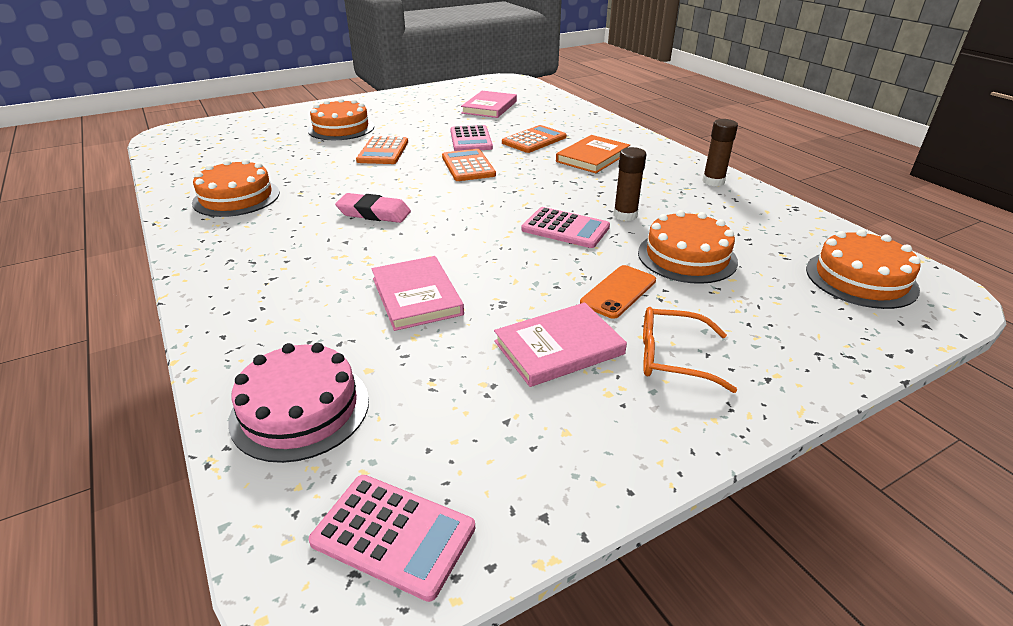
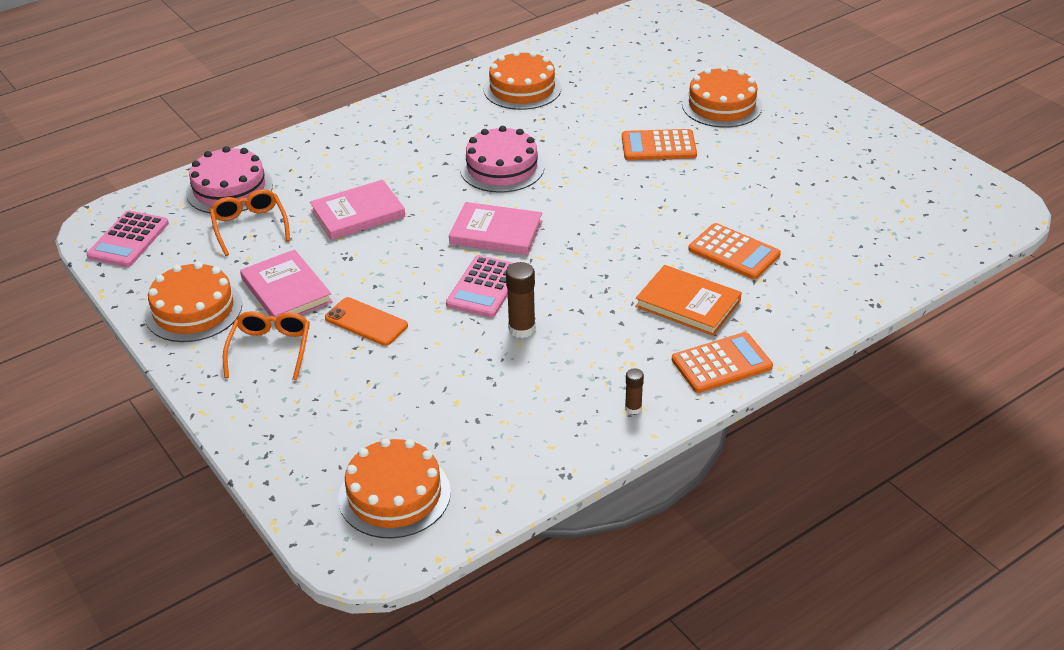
camera: 85 degrees right, 5 degrees up
pink eraser [335,193,411,223] -> pink cake [460,126,545,193]
orange calculator [442,149,496,181] -> orange calculator moved to [672,332,773,393]
pink calculator [450,125,493,151] -> none
pink book [461,91,517,118] -> pink book moved to [449,202,542,255]
orange cake [638,210,738,284] -> orange cake moved to [145,262,242,342]
brown glue stick [702,119,738,186] -> brown glue stick [625,368,644,414], size x0.59
none -> orange glasses [210,189,290,256]

